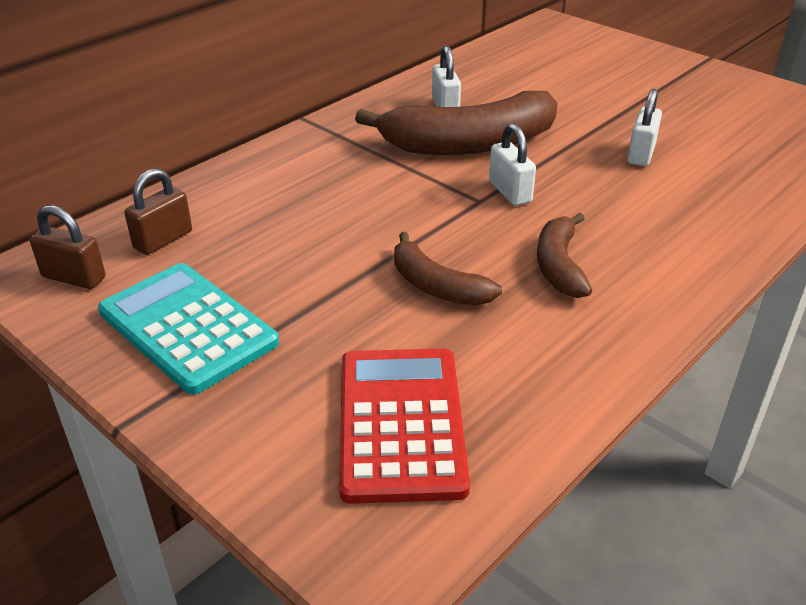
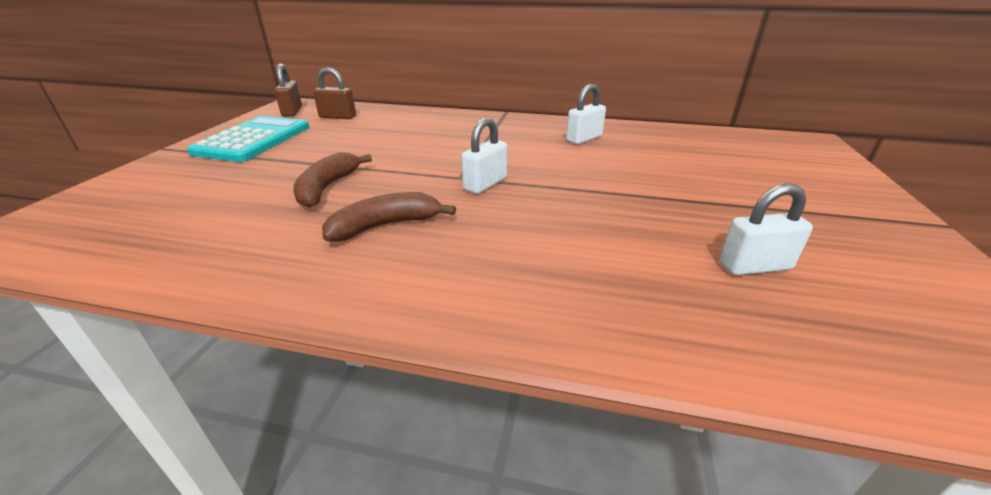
camera: 60 degrees right, 5 degrees down
red calculator [339,348,470,504] -> none
brown banana [355,91,558,155] -> none
white padlock [627,89,662,166] -> white padlock moved to [719,183,813,275]

